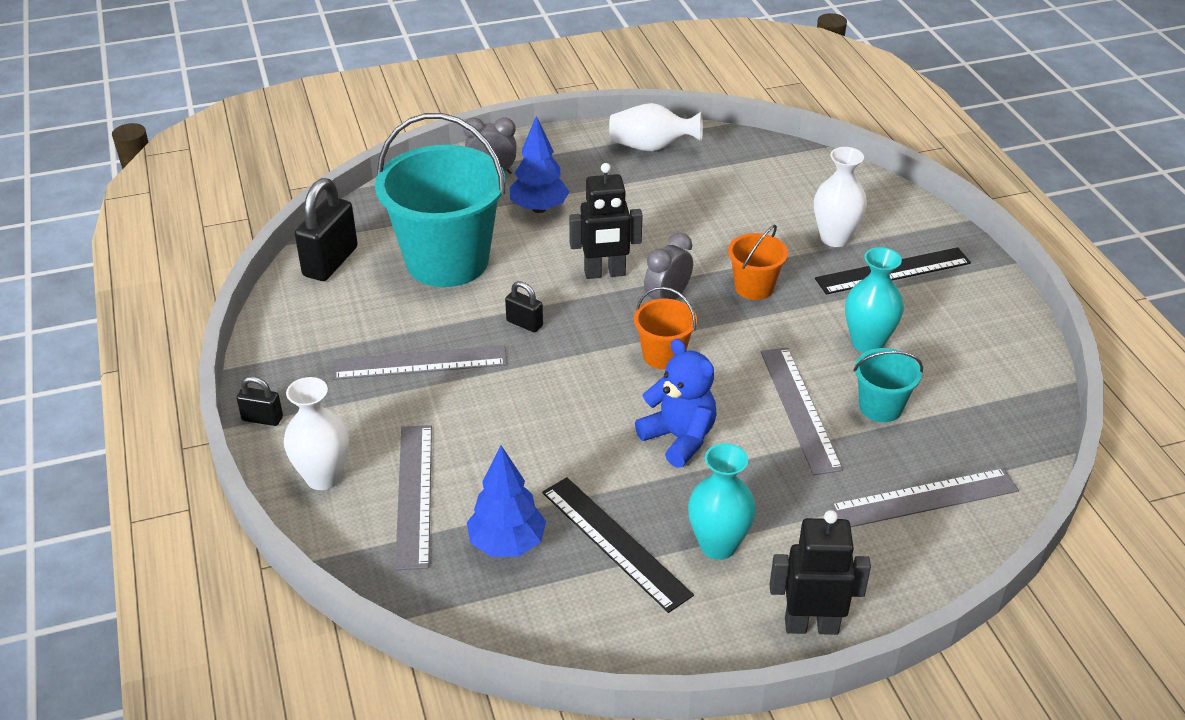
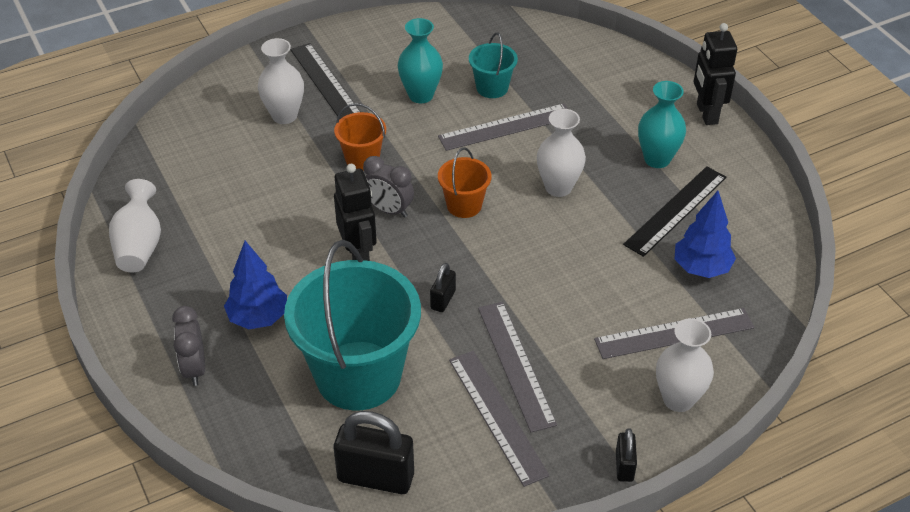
camera: 100 degrees left, 5 degrees up
blue teddy bear [635,339,716,468] -> white vase [537,109,586,197]
grey ruler [829,468,1019,527] -> grey ruler moved to [449,351,550,487]

